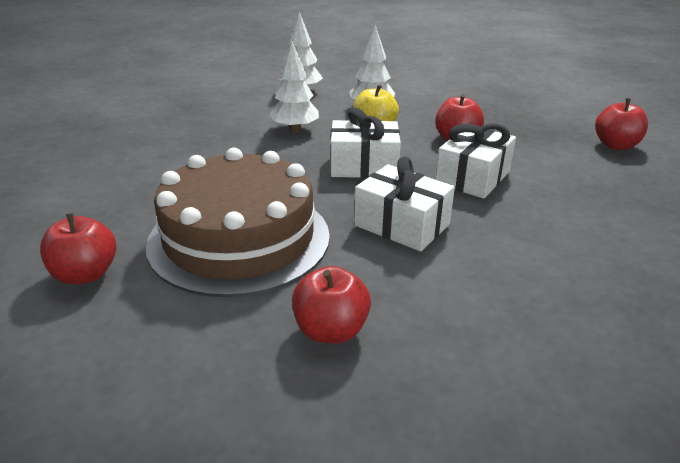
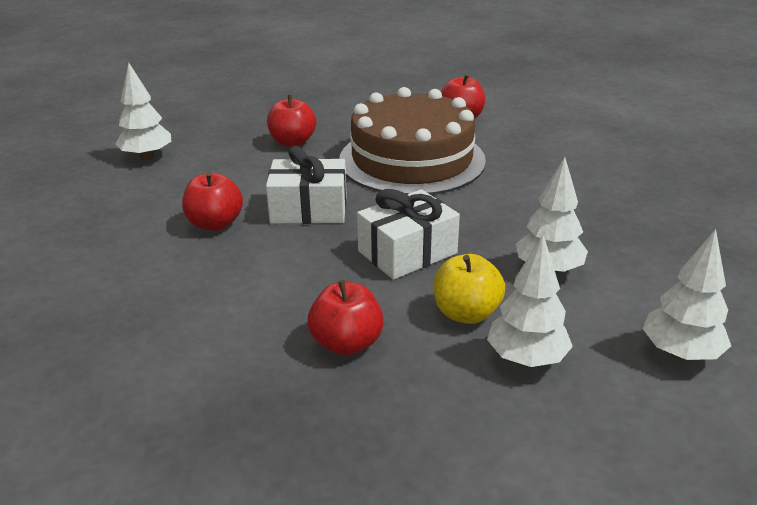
camera: 145 degrees right, 0 degrees up
white gift [436,123,516,199] -> none
red apple [595,99,648,150] -> red apple moved to [182,172,243,231]
none -> white tree [115,63,171,160]

